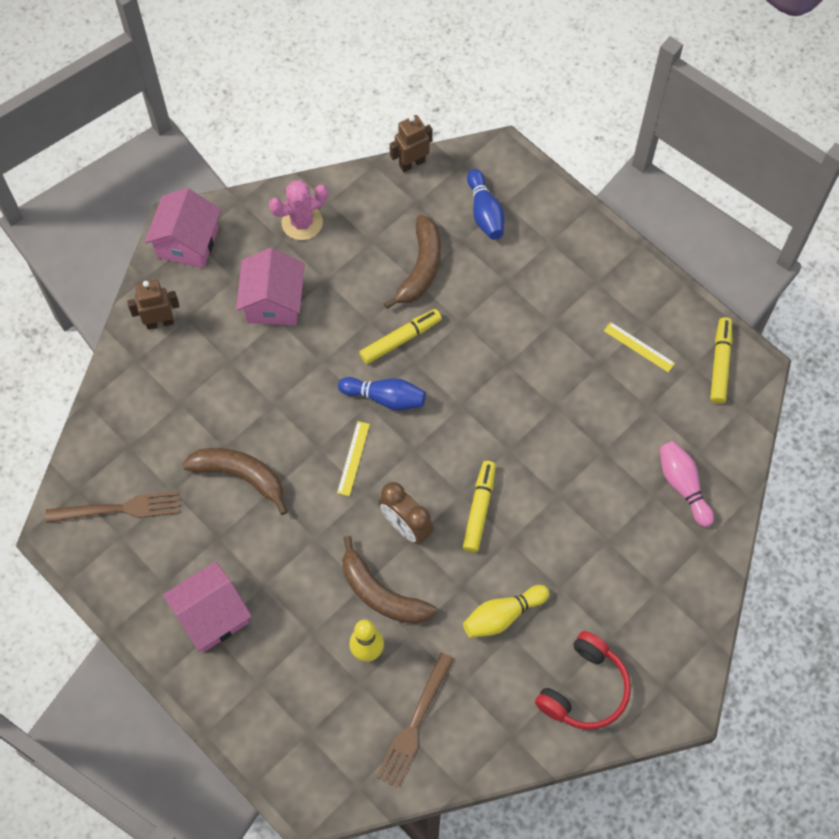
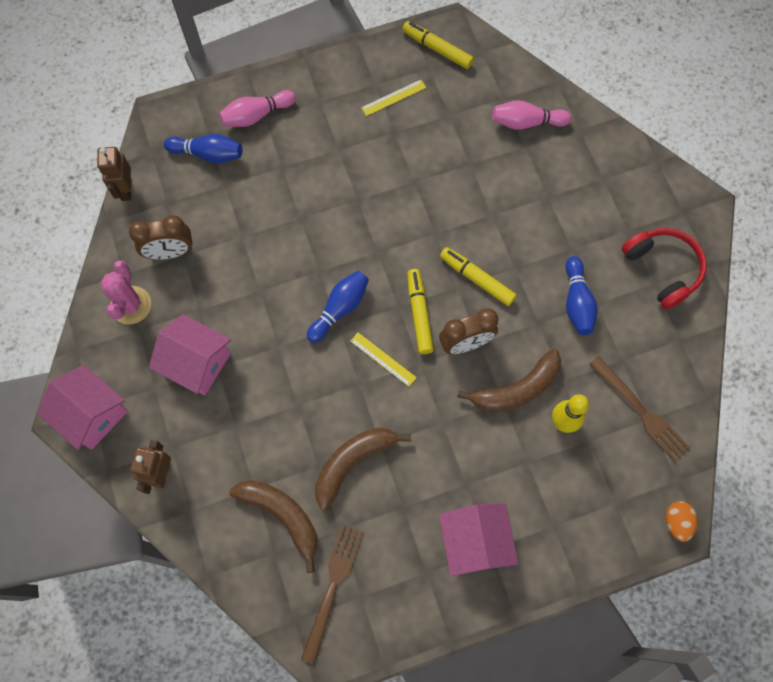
camera: 65 degrees left, 5 degrees up
yellow marker [359,309,442,364] -> yellow marker moved to [407,269,434,354]
brown banana [384,215,441,309] -> brown banana moved to [229,480,317,573]
yellow bowling pin [463,585,550,638] -> blue bowling pin [566,256,597,335]
none -> brown clock [129,215,192,260]
none -> pink bowling pin [219,90,296,127]
none -> orange egg [666,501,697,542]

